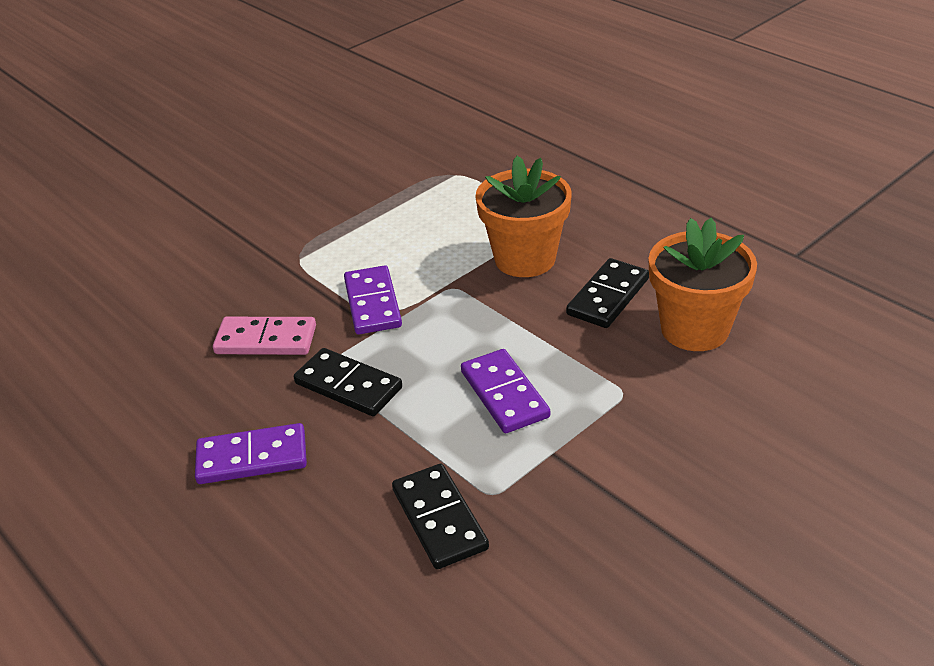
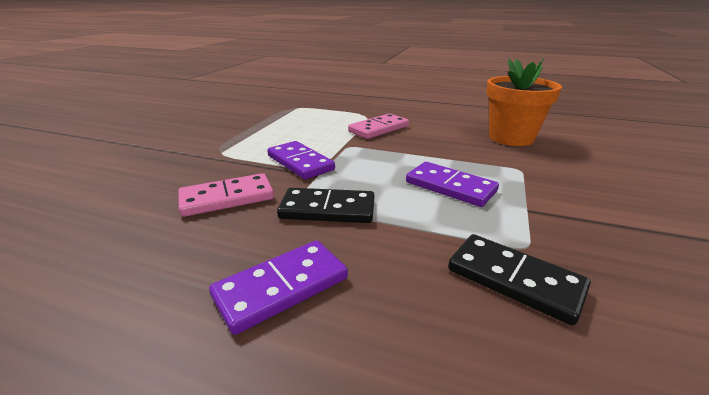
camera: 30 degrees left, 10 degrees down
orange flower pot [476,156,572,277] -> pink domino [348,113,409,139]
black domino [566,258,649,328] -> none

